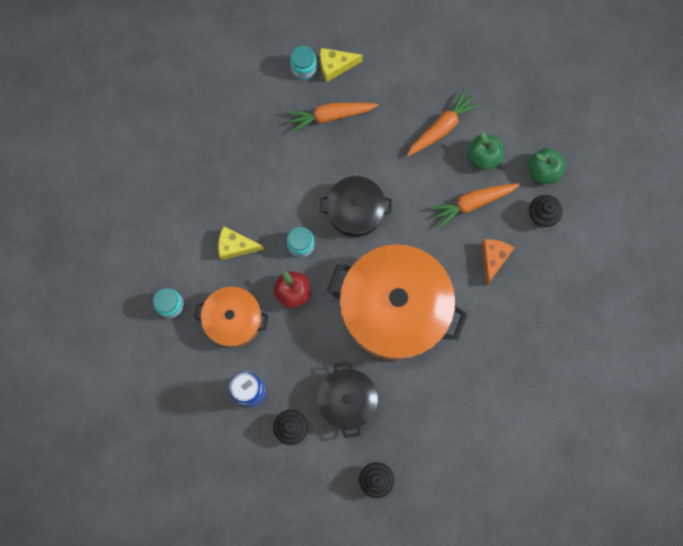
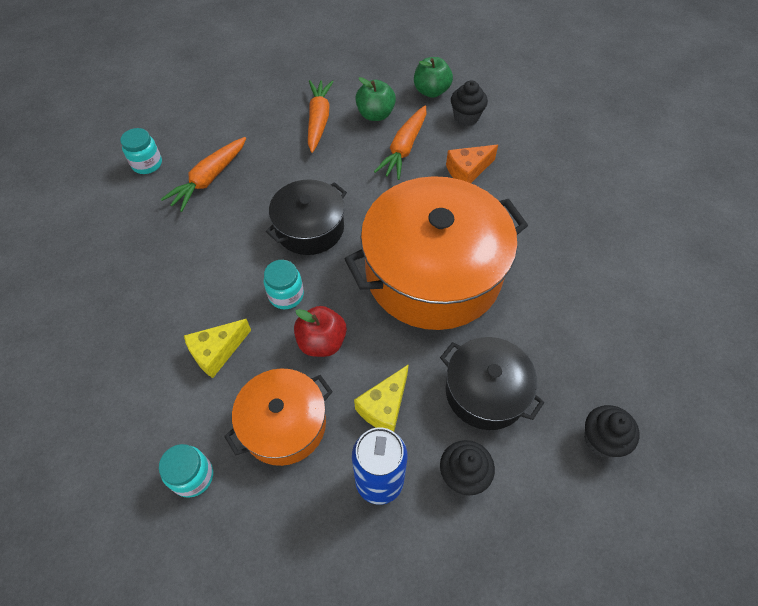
camera: 45 degrees left, 20 degrees down
yellow cheese [320,48,363,82] -> yellow cheese moved to [354,364,409,432]
orange cheese [482,239,514,286] -> orange cheese turned 90 degrees counterclockwise [446,145,498,183]

